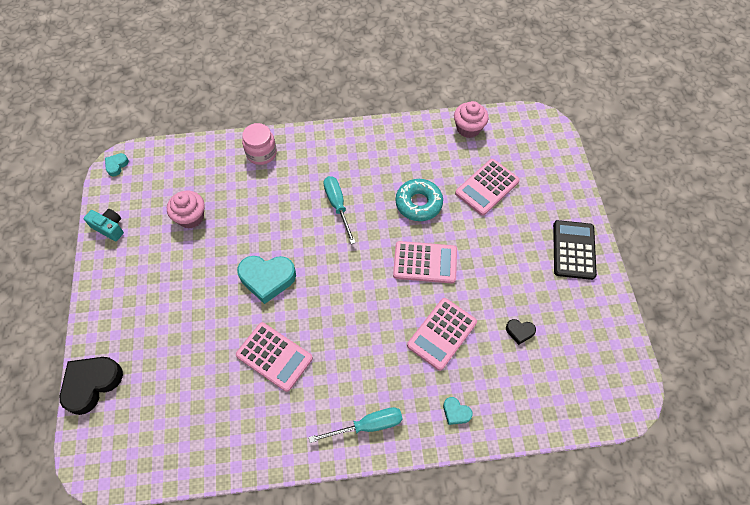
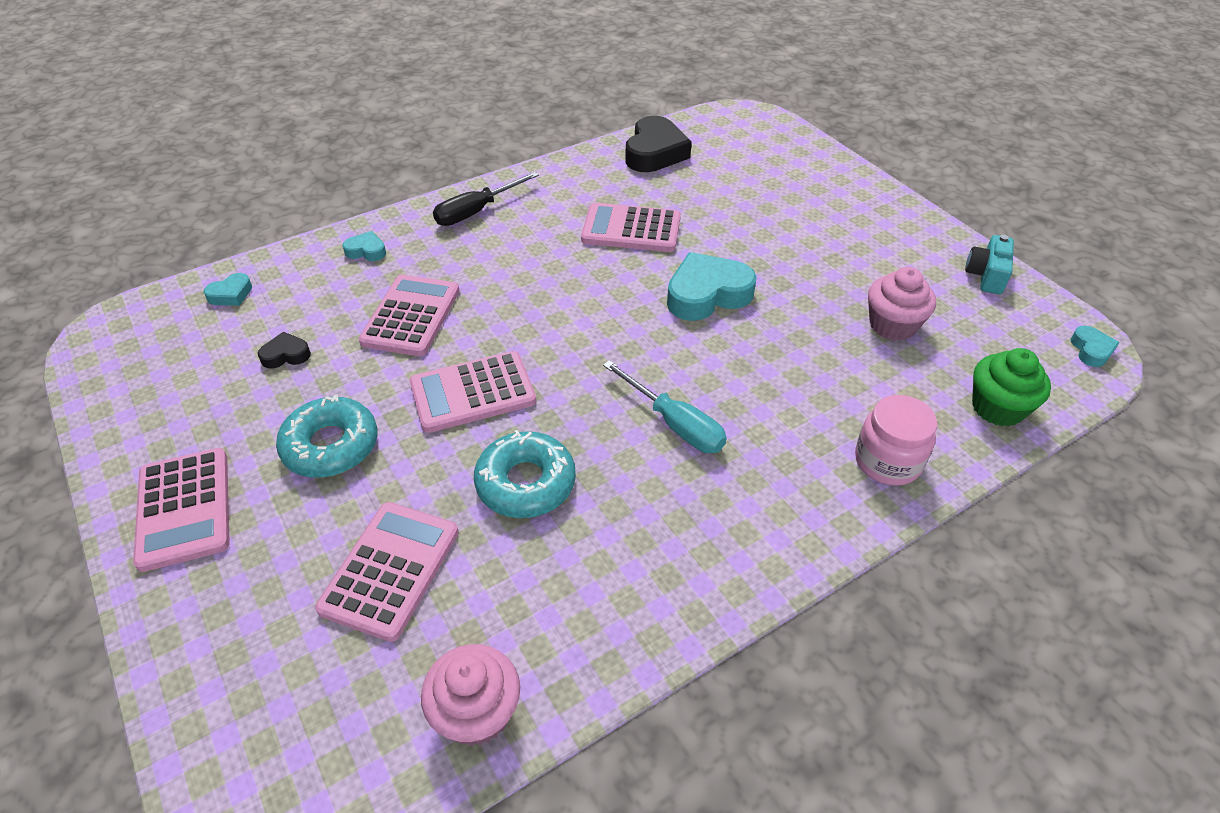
camera: 155 degrees right, 15 degrees down
black heart [60,357,123,415] -> black heart moved to [625,116,692,172]
turquoise camera [83,209,124,241] -> turquoise camera turned 105 degrees clockwise [965,235,1014,294]
turquoise screwdriver [309,407,402,443] -> black screwdriver [433,172,539,226]
black calculator [553,220,597,280] -> pink calculator [133,448,230,572]
none -> turquoise heart [204,273,252,306]
none -> turquoise donut [276,394,377,478]
none -> green cupcake [972,348,1051,427]

